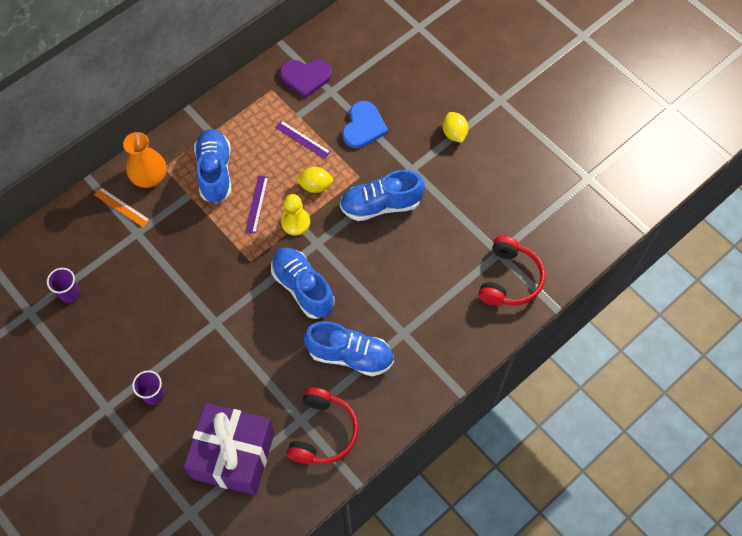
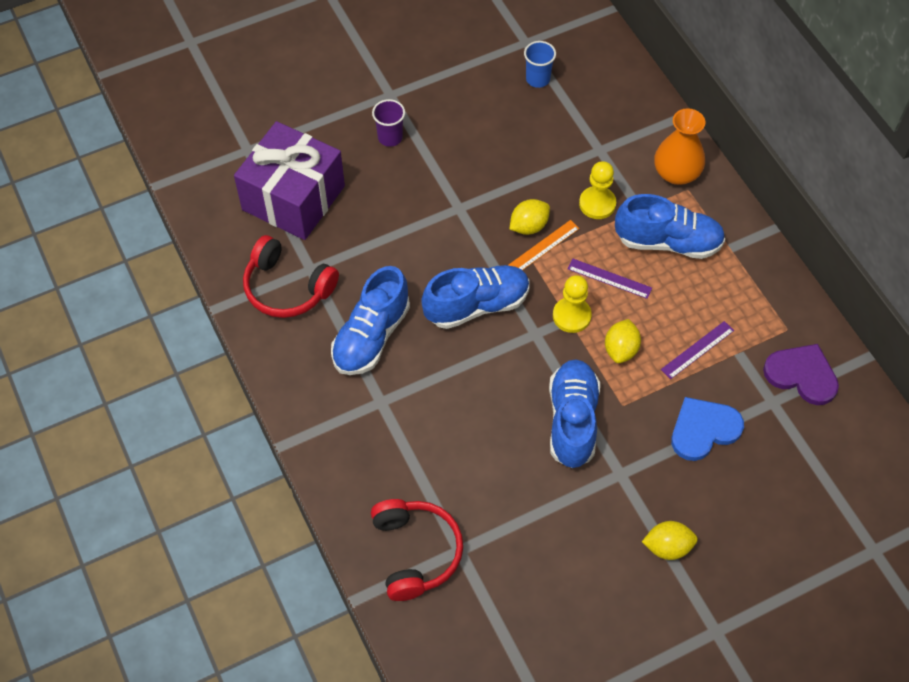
camera: 105 degrees right, 5 degrees down
purple cup [47,268,80,303] -> blue cup [524,41,556,88]
orange ruler [94,187,150,228] -> orange ruler moved to [508,220,580,270]
purple heart [280,60,332,98] -> purple heart turned 105 degrees clockwise [763,344,839,405]
blue heart [342,101,388,148] -> blue heart turned 120 degrees clockwise [671,397,744,461]
red headphones [478,236,545,306] -> red headphones turned 135 degrees counterclockwise [371,499,463,601]
none -> yellow lemon [510,199,550,235]
none -> yellow pawn [579,161,616,219]

